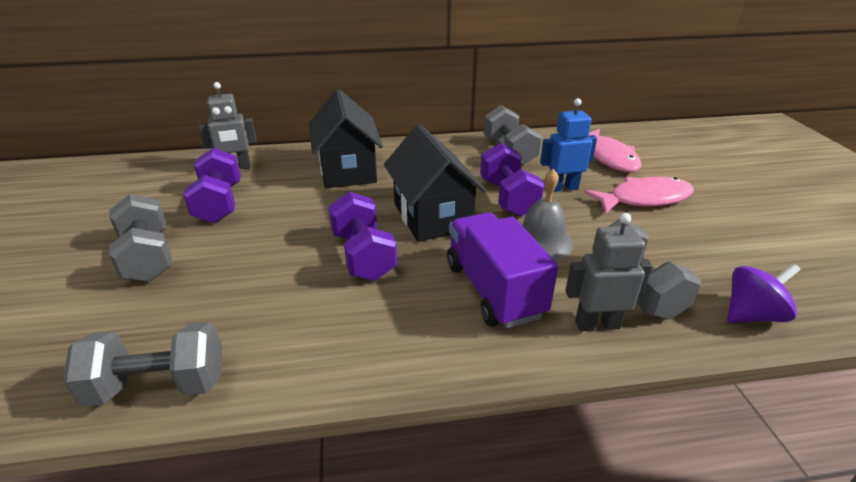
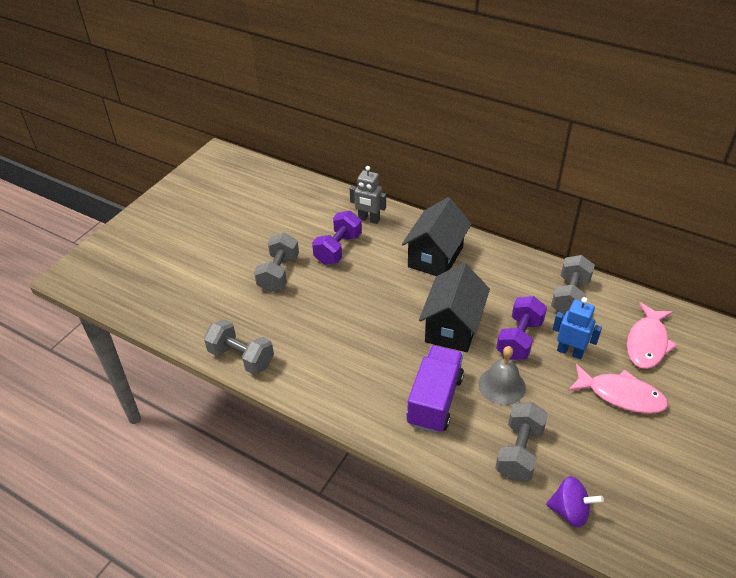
camera: 40 degrees right, 10 degrees up
purple dumbbell [328,191,397,281] -> none
grey robot [565,213,652,331] -> none

